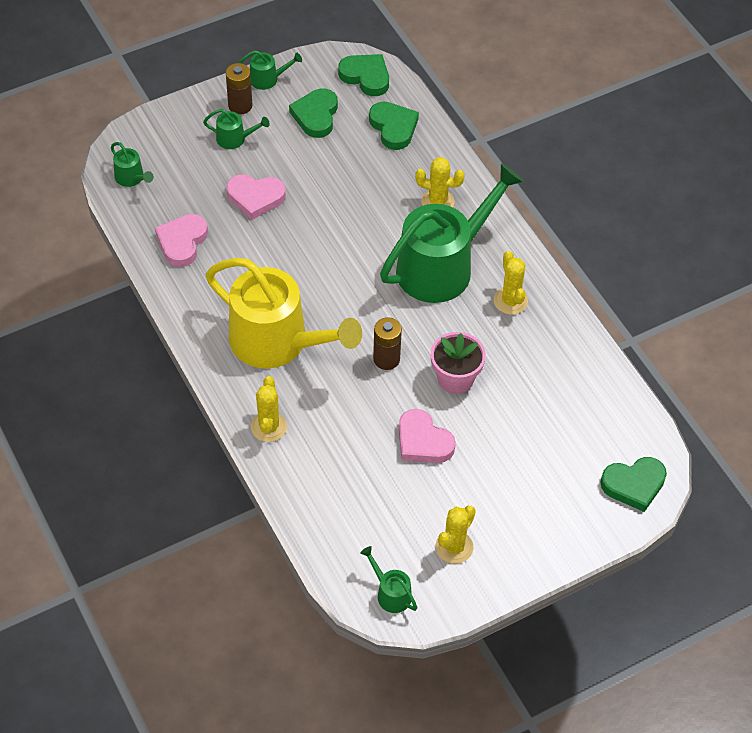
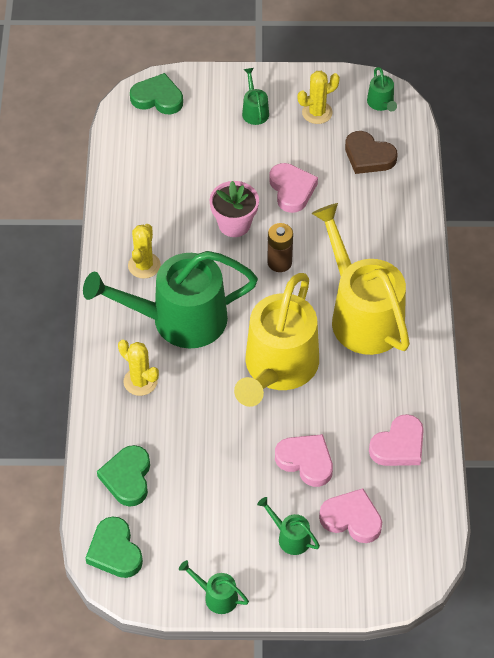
camera: 150 degrees left, 0 degrees up
green watering can [111,142,154,187] -> green watering can moved to [242,68,269,125]
brown battery [226,63,252,115] -> none
yellow cactus [251,376,287,442] -> none
green heart [289,89,338,138] -> none
none -> yellow watering can [234,273,319,407]
none -> pink heart [319,488,382,543]
none -> brown heart [345,131,397,174]

